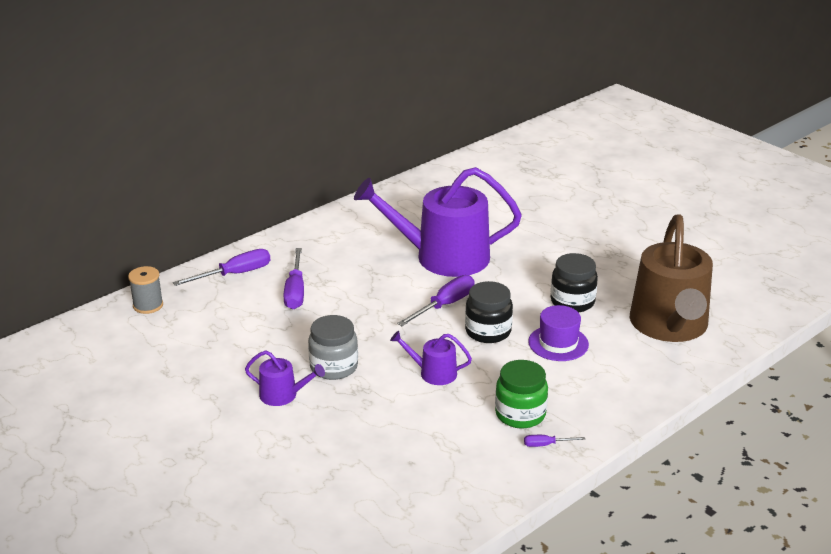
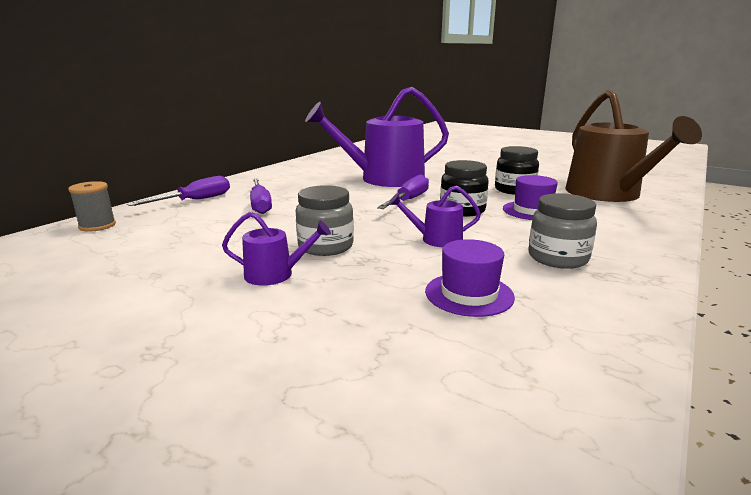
camera: 15 degrees left, 10 degrees down
green jar [495,360,548,428] -> grey jar [528,193,597,269]
purple screwdriver [524,435,585,447] -> none
none -> purple hat [425,239,515,317]

